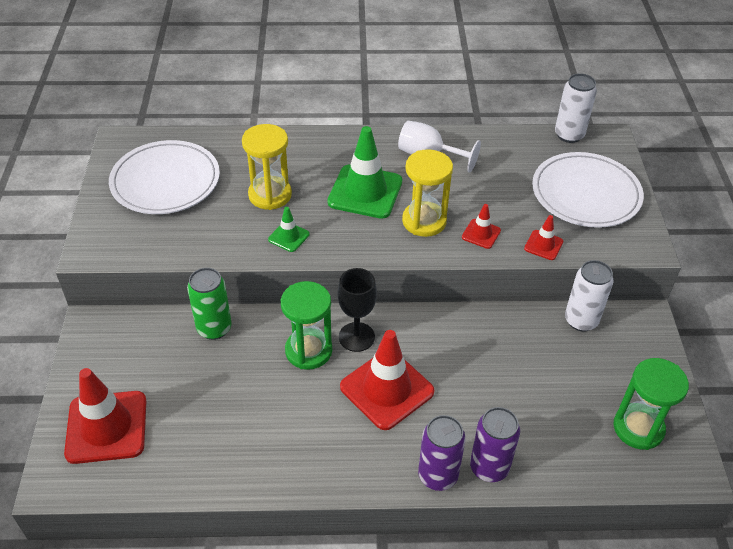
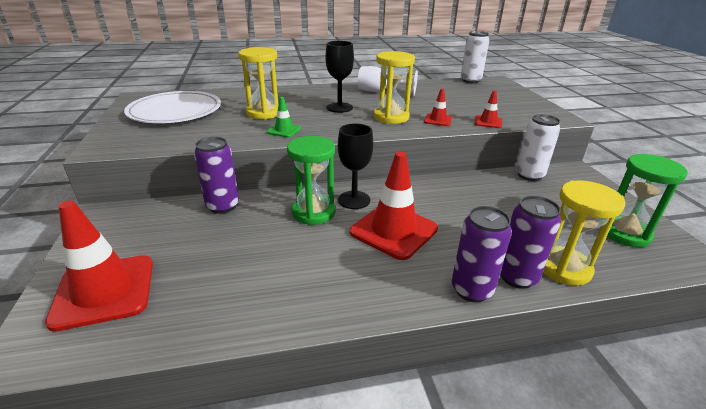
camera: 10 degrees left, 15 degrees down
green can [187,268,232,340] -> purple can [194,137,239,214]
green traffic cone [327,126,402,219] -> black goblet [325,41,354,113]
white plate [532,152,644,228] -> none
none -> yellow hourglass [543,180,625,286]

